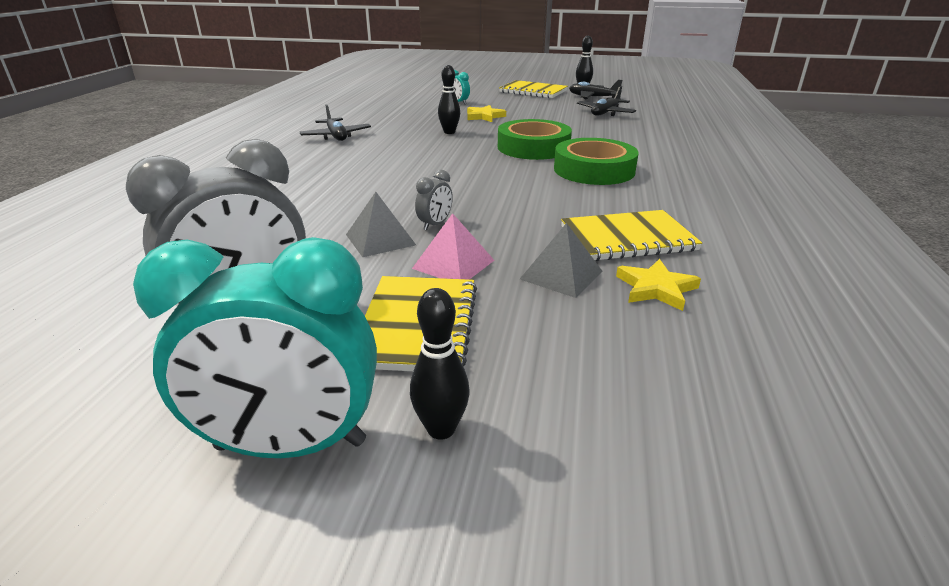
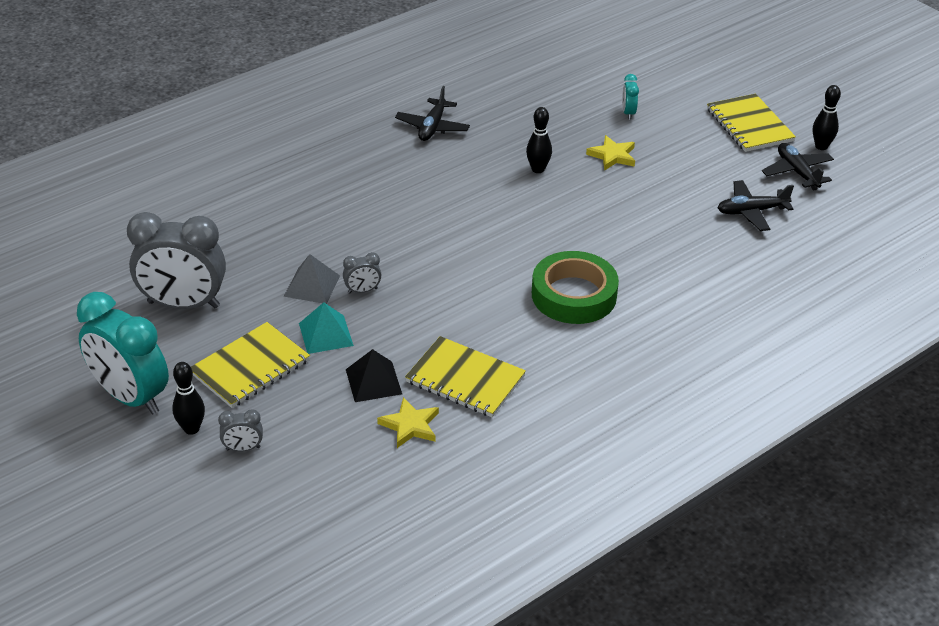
camera: 40 degrees right, 10 degrees up
pink pyramid [412,213,495,280] -> turquoise pyramid [299,302,354,354]
green tape [498,119,572,160] -> none
grey pyramid [520,223,602,298] -> black pyramid [346,349,402,402]
none -> grey clock [218,409,263,451]

